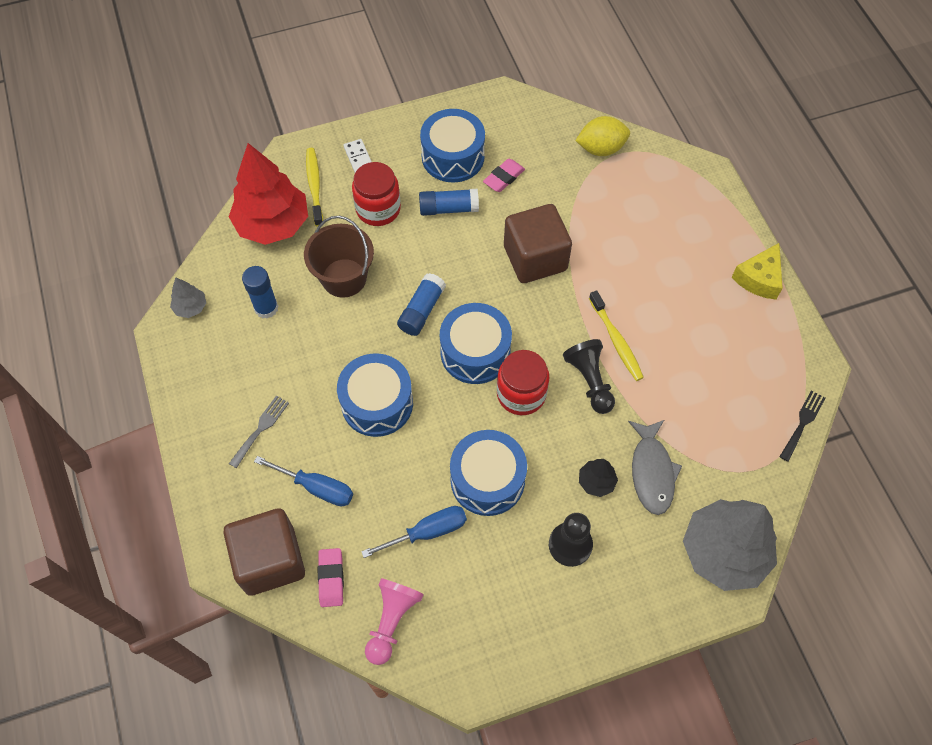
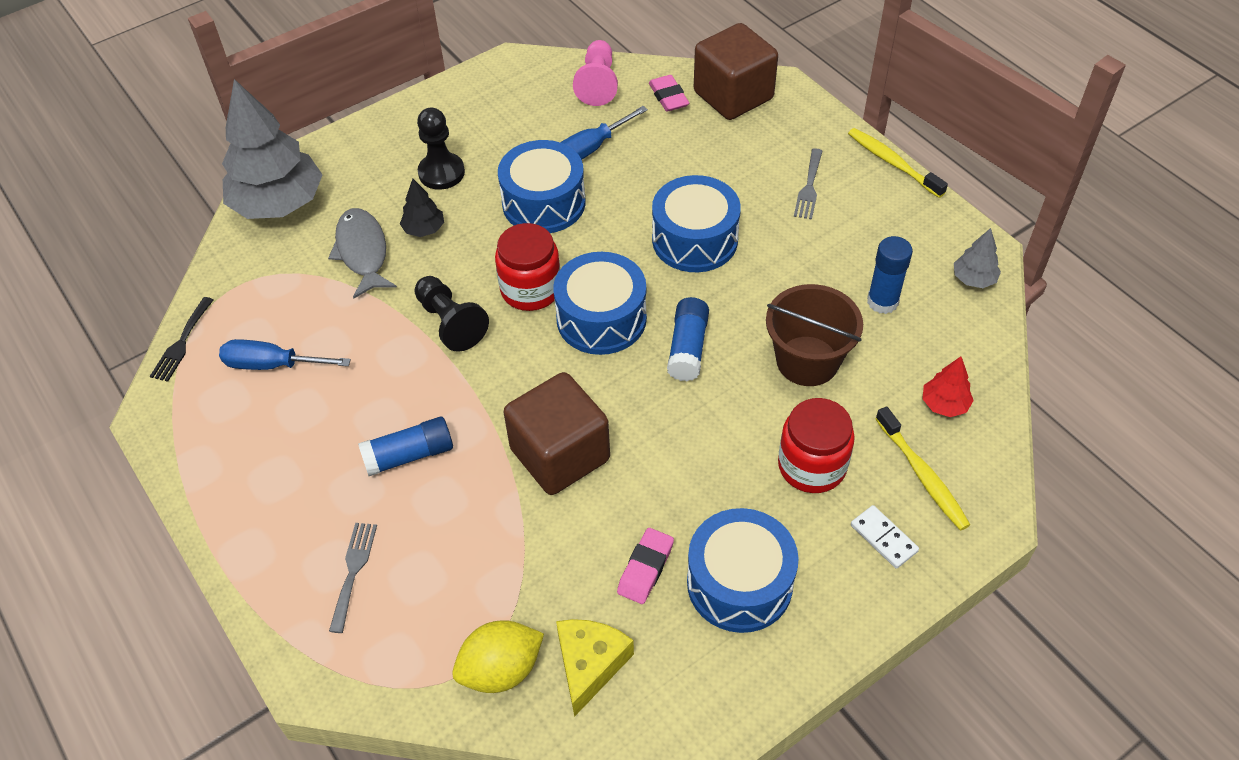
camera: 165 degrees right, 10 degrees down
red tree [229,143,308,245] -> red tree [922,357,974,417], size x0.44
blue screwdriver [254,456,353,507] -> blue screwdriver moved to [219,339,351,370]
blue glue stick [419,189,479,216] -> blue glue stick moved to [358,417,453,476]
yellow toothbrush [589,290,644,381] -> yellow toothbrush moved to [848,128,948,198]
yellow cheese [731,243,783,300] -> yellow cheese moved to [556,619,634,717]
none -> grey fork [329,523,377,633]

